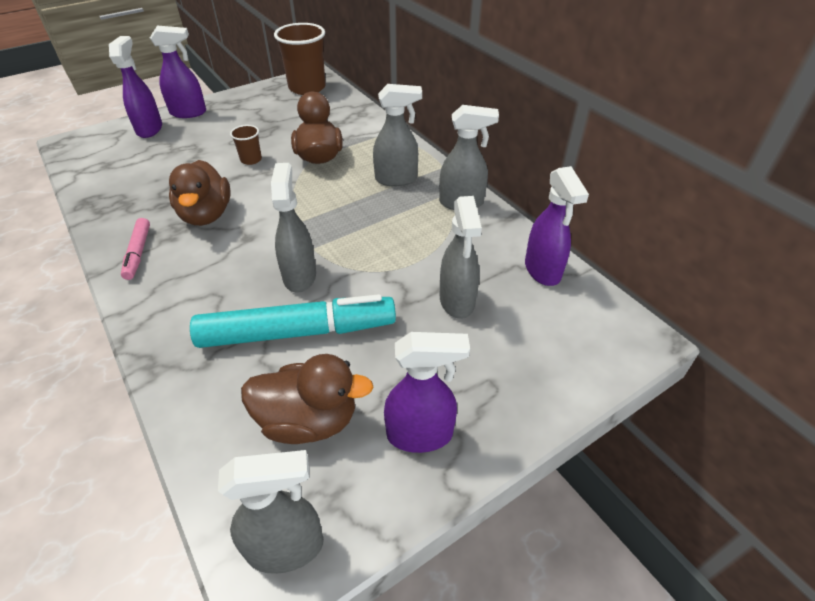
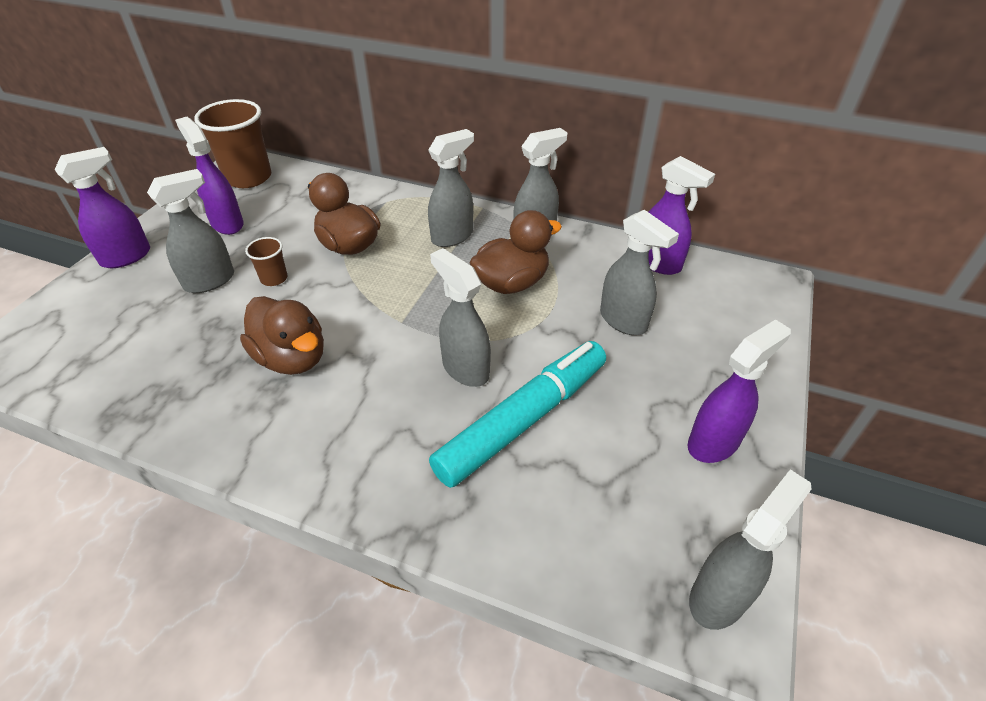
camera: 35 degrees left, 0 degrees up
purple spray bottle [109,36,162,138] -> purple spray bottle moved to [175,117,243,235]
pink marker [121,218,150,280] -> none
brown duck [241,354,374,444] -> brown duck moved to [469,210,562,294]
none -> grey spray bottle [147,169,234,293]

